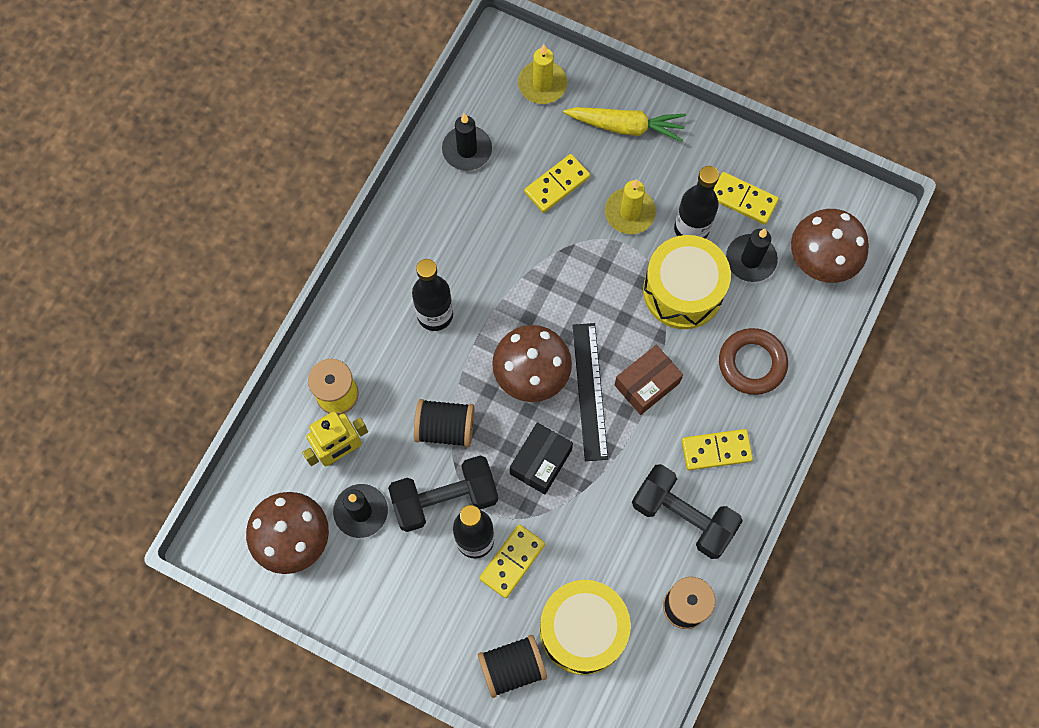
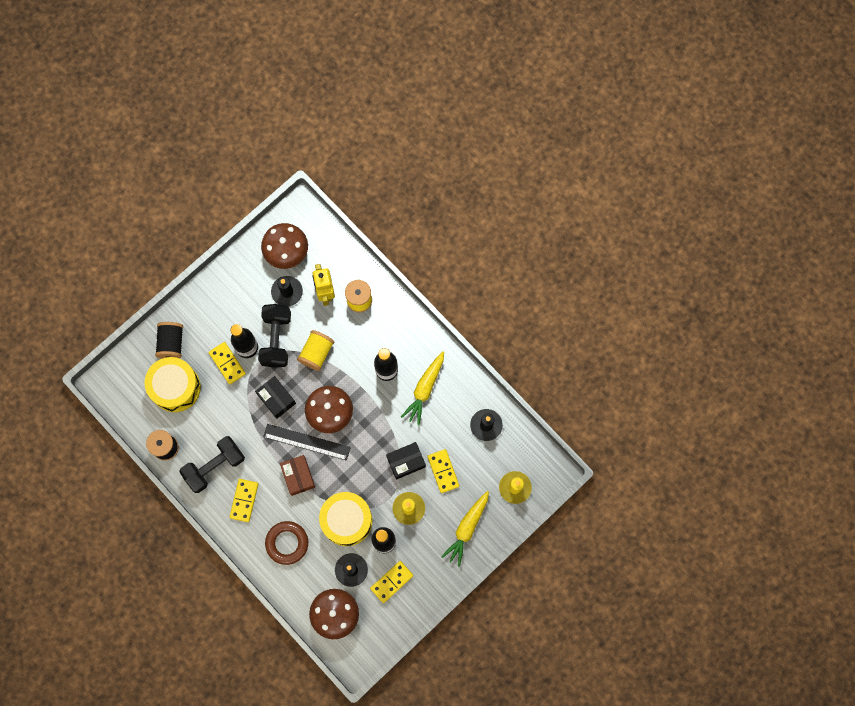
camera: 110 degrees right, 5 degrees up
black spool [414,399,474,447] -> yellow spool [297,330,334,371]
none -> black box [386,442,426,480]
none -> yellow carrot [401,352,444,425]

